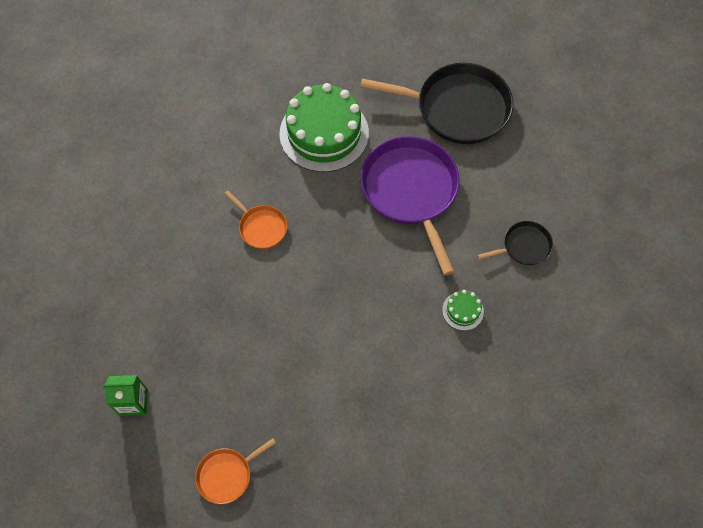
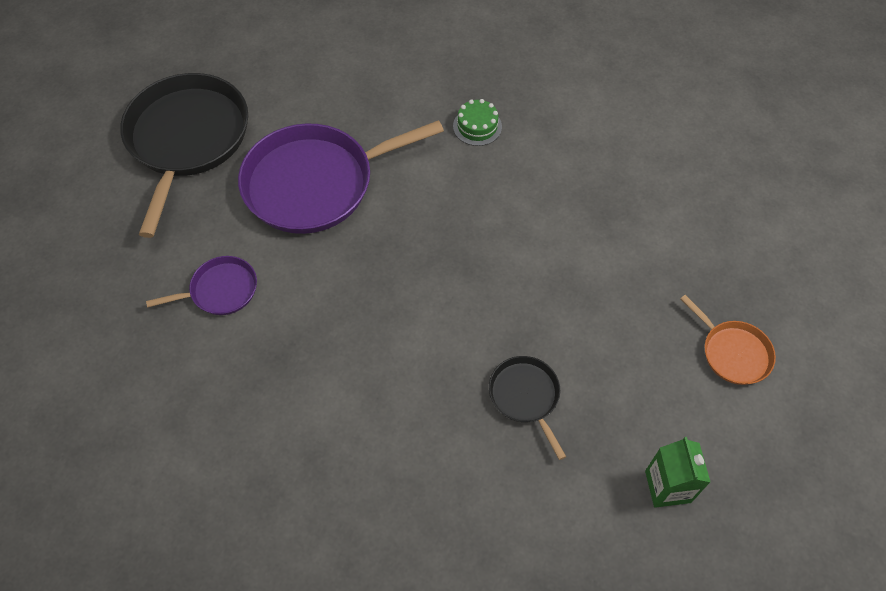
camera: 95 degrees left, 5 degrees down
orange pan [224,191,287,249] -> none
green cake [279,83,369,172] -> purple pan [146,256,257,315]
black pan [477,221,553,265] -> black pan moved to [489,356,566,460]

